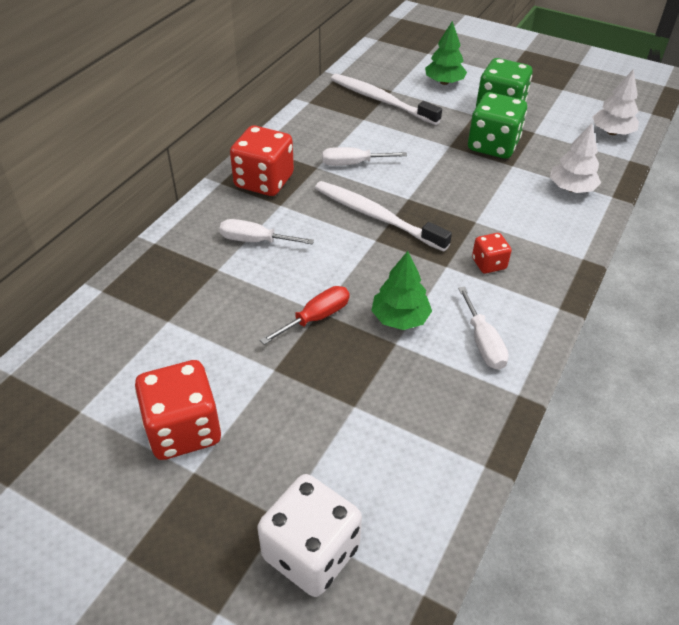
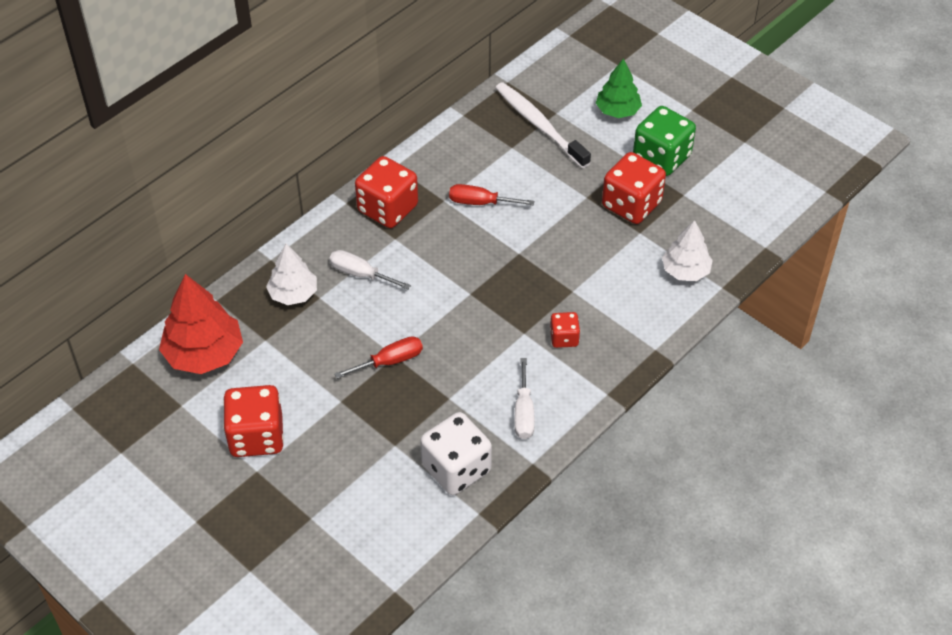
camera: 15 degrees right, 5 degrees up
white dice [257,474,362,597] -> white dice moved to [420,412,492,495]
white toothbrush [315,181,452,252] -> none
white screwdriver [322,147,407,166] -> red screwdriver [449,184,534,205]
green tree [371,251,432,330] -> none
green dice [468,92,527,159] -> red dice [602,152,666,224]
white tree [592,69,639,135] -> white tree moved to [266,244,317,305]
none -> red tree [159,274,243,374]

